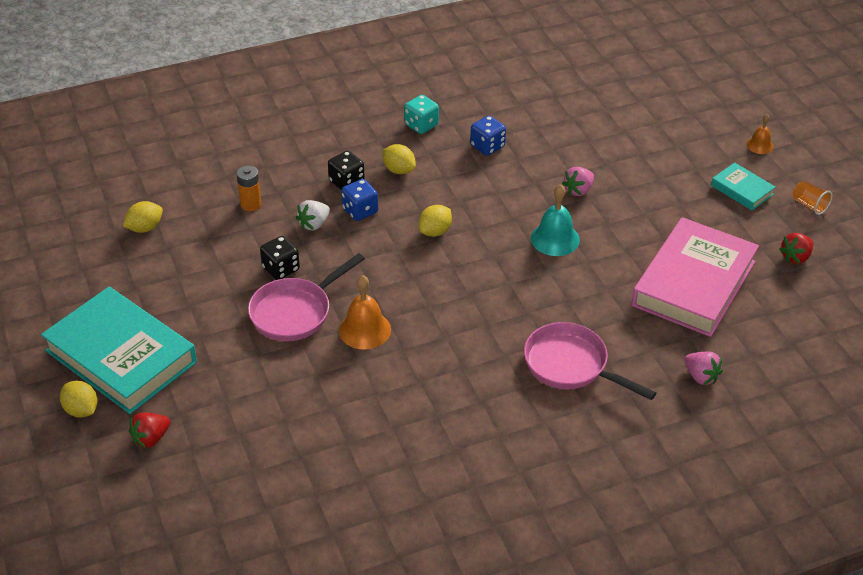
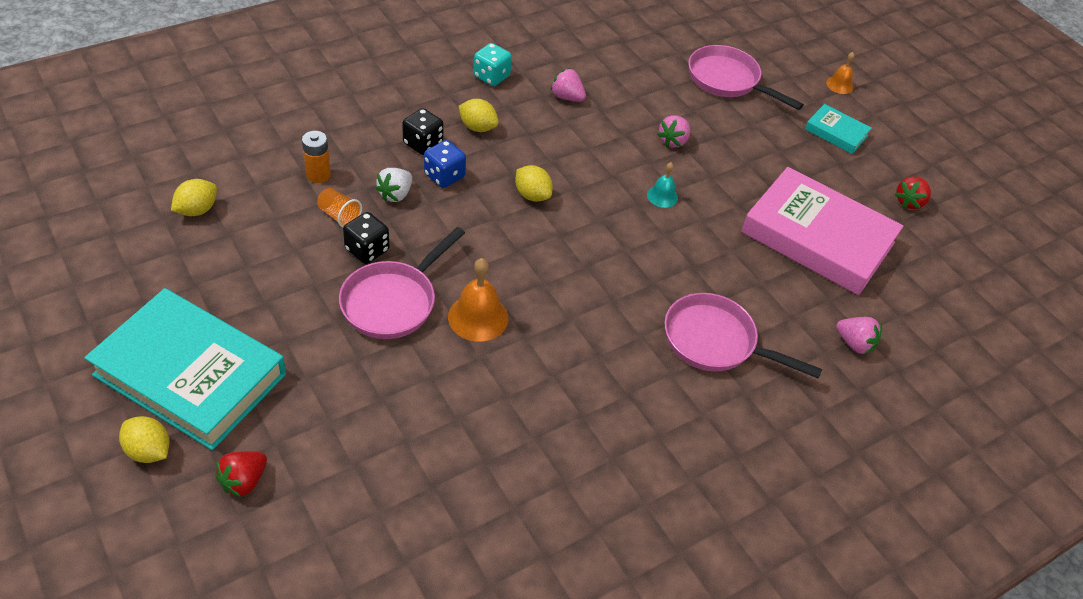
camera: 15 degrees left, 5 degrees up
yellow lemon [419,205,452,237] -> yellow lemon turned 75 degrees counterclockwise [515,165,553,202]
blue dice [470,116,506,155] -> pink strawberry [550,68,586,102]
turquoise bell [531,184,580,256] -> turquoise bell [647,162,678,208], size x0.59
pink book [631,217,759,337] -> pink book turned 75 degrees counterclockwise [741,167,904,295]
orange cup [793,181,832,215] -> orange cup moved to [317,188,362,227]
none -> pink pan [688,45,804,110]

